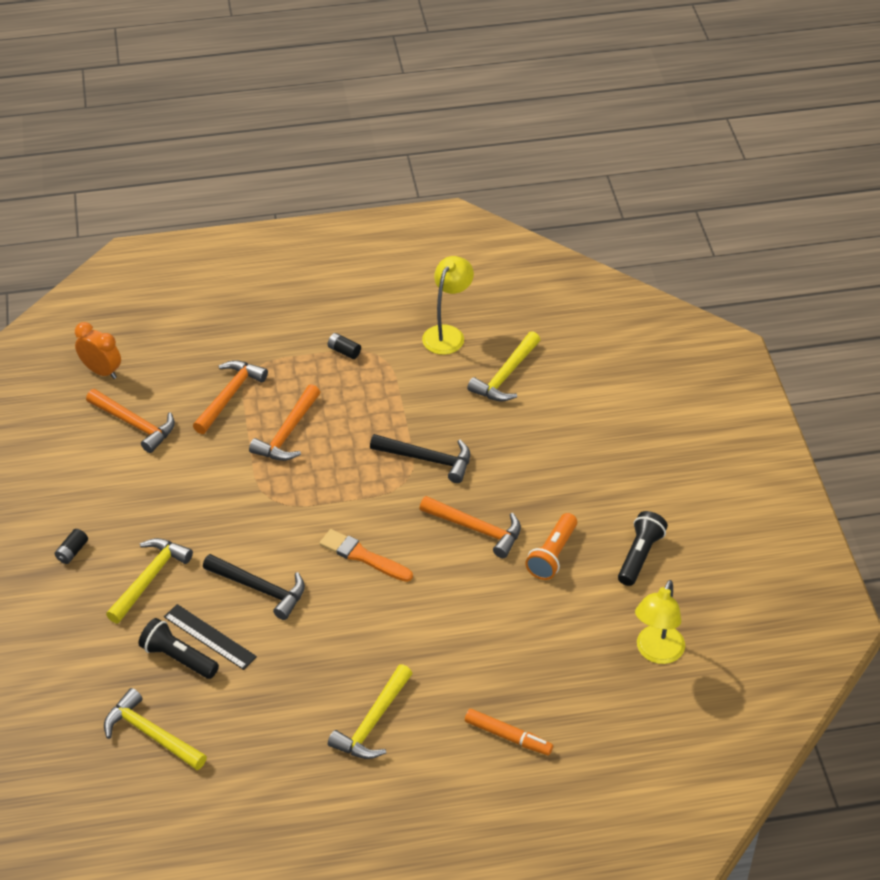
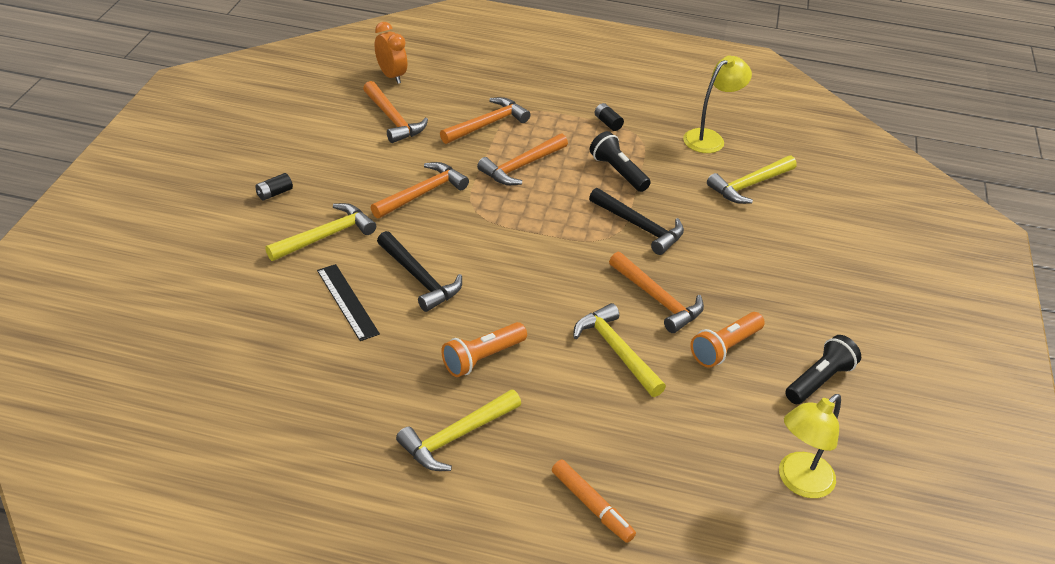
camera: 20 degrees right, 5 degrees down
yellow hammer [104,688,207,770] -> yellow hammer moved to [573,303,666,397]
black flashlight [138,618,219,679] -> black flashlight moved to [590,131,651,192]
orange brush [320,529,413,582] -> none
none -> orange hammer [371,162,469,218]
none -> orange flashlight [441,322,527,377]

